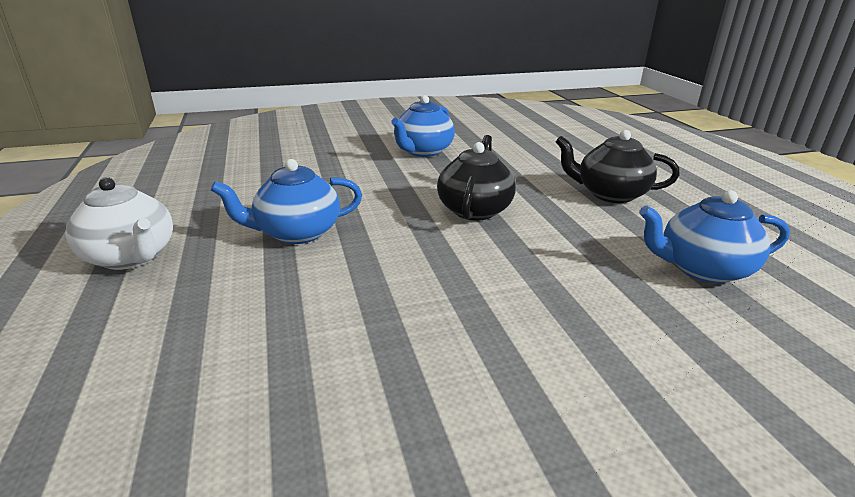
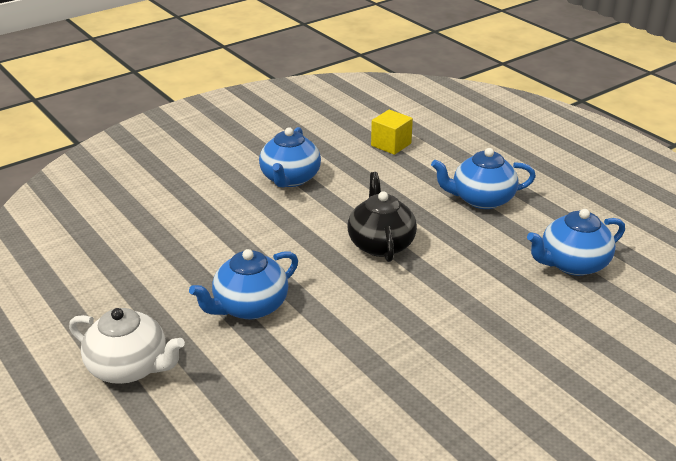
camera: 20 degrees left, 5 degrees up
black teapot [556,130,680,203] -> blue teapot [431,148,536,209]
none -> yellow cube [371,109,413,155]

